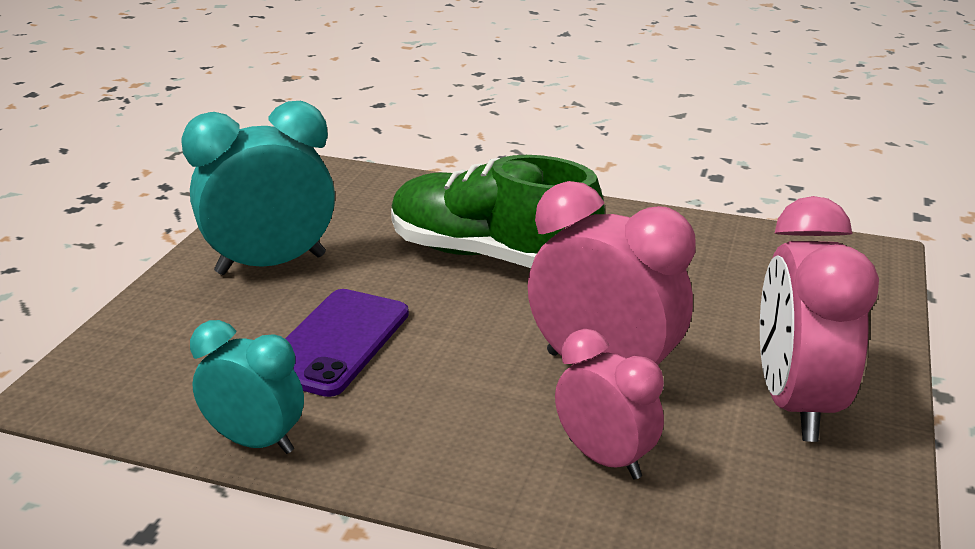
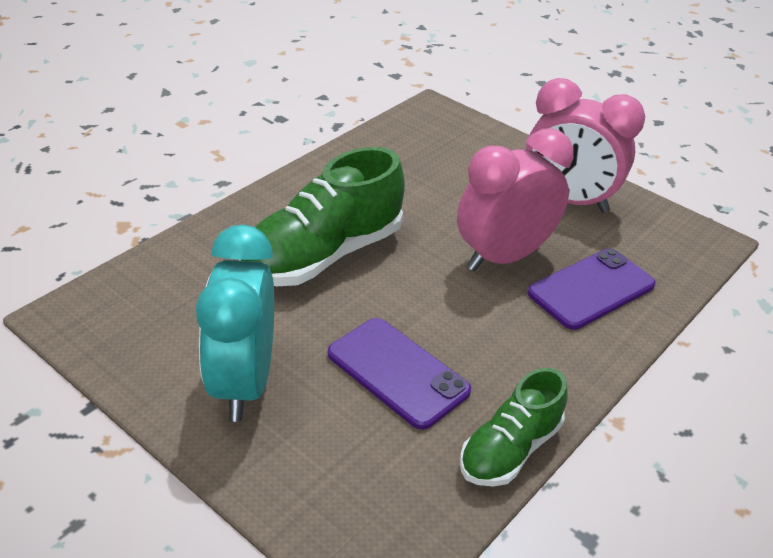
camera: 70 degrees left, 10 degrees up
turquoise clock [190,320,304,454] -> green shoe [460,368,567,487]
pink clock [555,329,664,480] -> purple phone [528,248,656,330]

